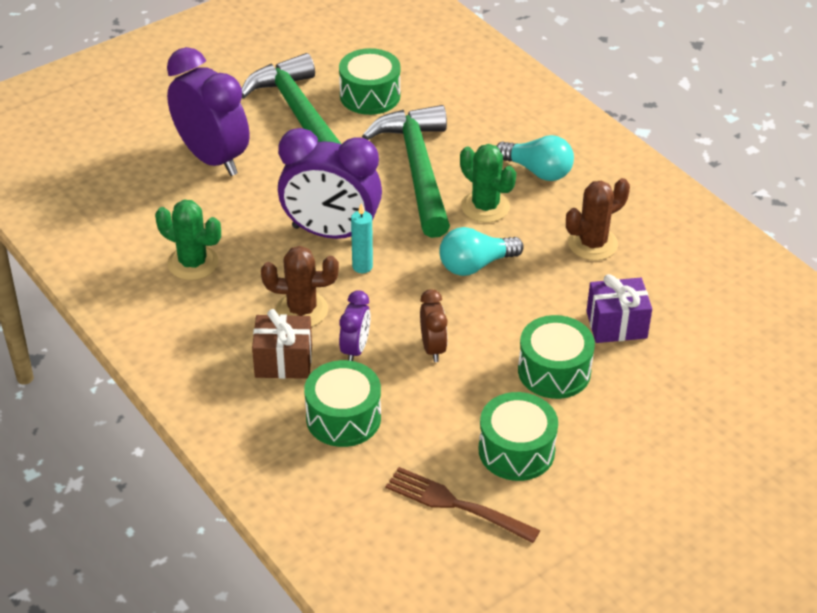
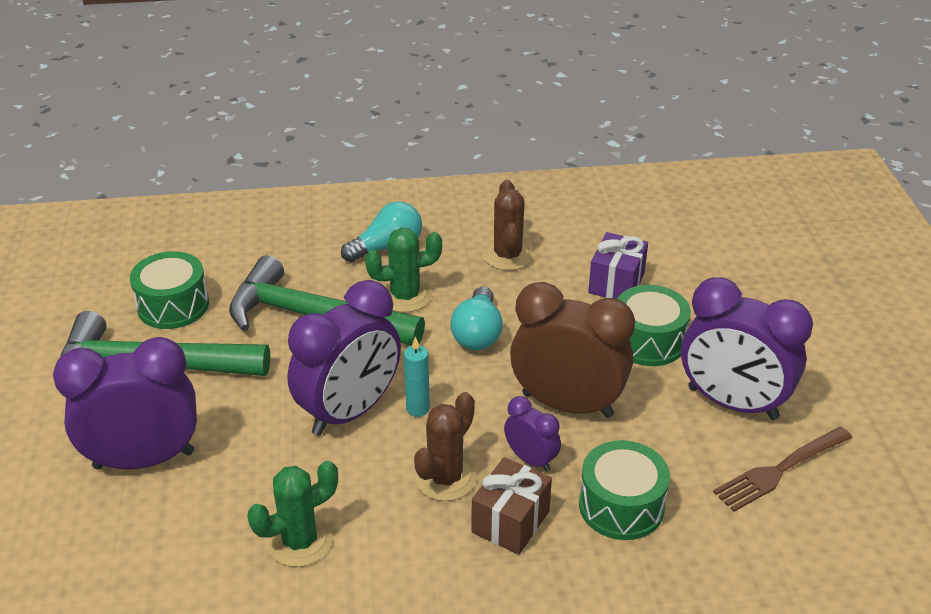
camera: 60 degrees left, 5 degrees down
brown clock [420,289,448,362] -> brown clock [510,282,635,418], size x2.05
green drum [479,392,558,481] -> purple clock [681,277,813,420]

